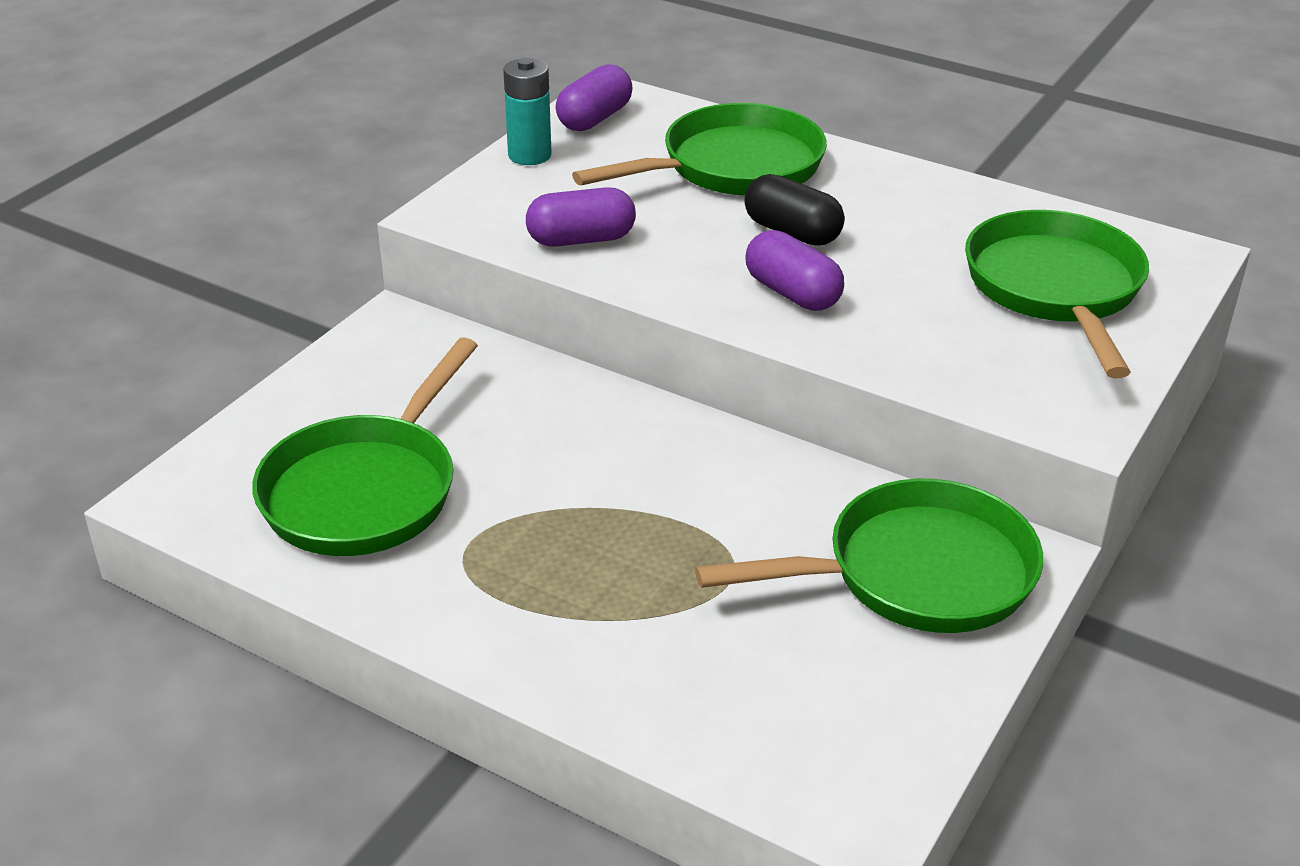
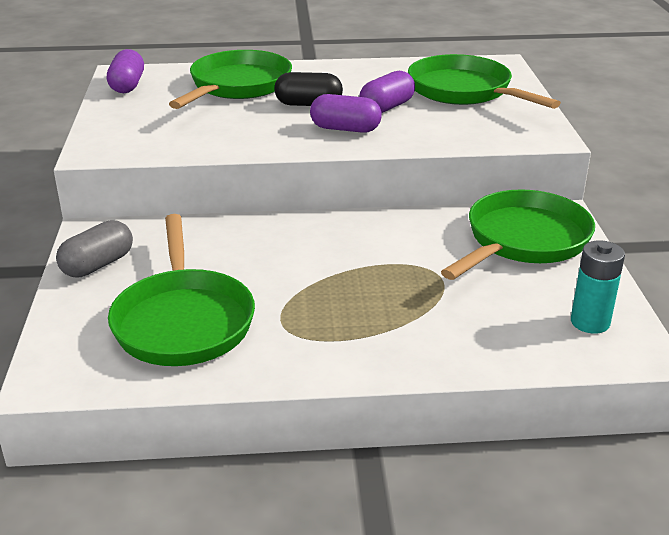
camera: 35 degrees left, 5 degrees down
turquoise battery [503,58,552,165] -> turquoise battery moved to [571,240,625,333]
purple capsule [526,187,636,247] -> purple capsule moved to [359,71,415,113]
none -> grey capsule [56,220,133,277]

